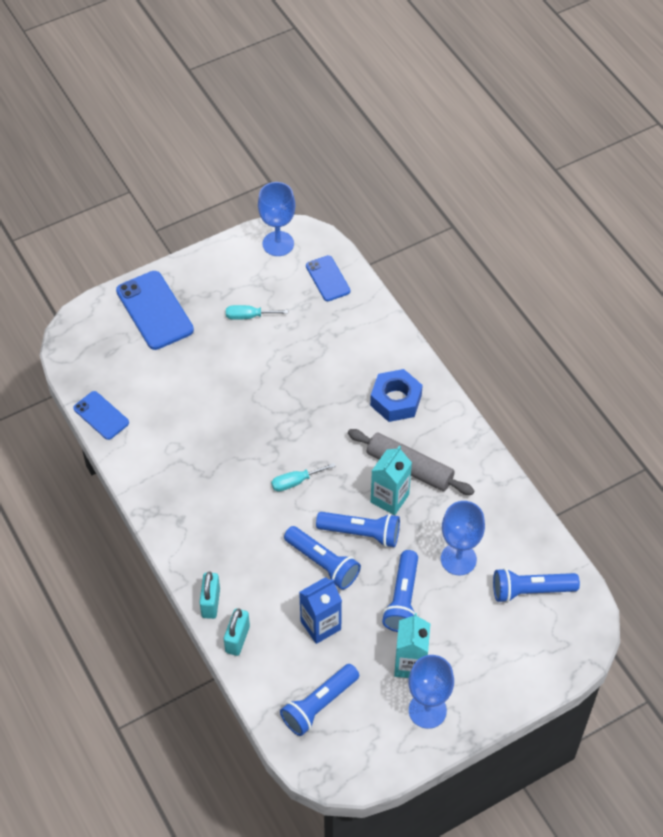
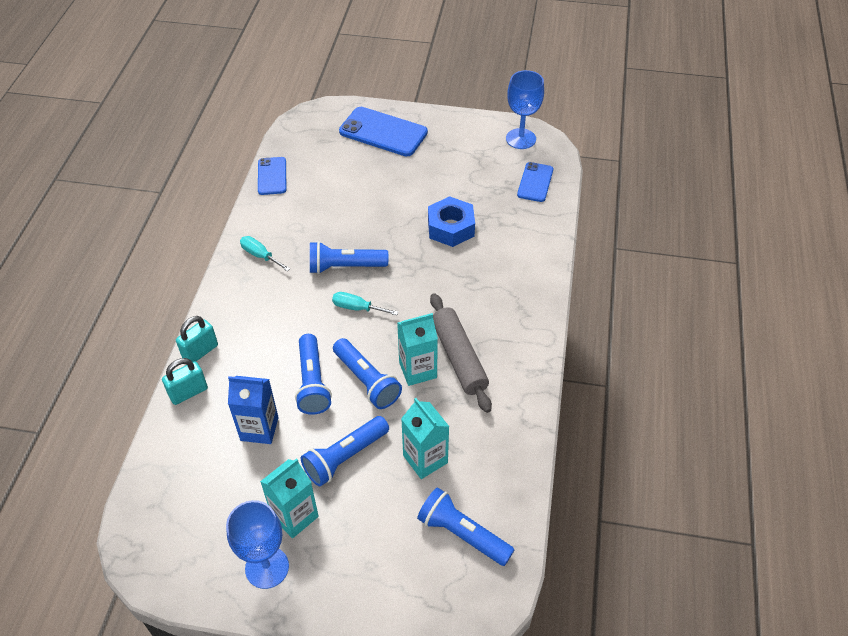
camera: 40 degrees right, 5 degrees down
blue phone [116,271,194,350] -> blue phone turned 75 degrees counterclockwise [339,107,428,156]
turquoise screwdriver [226,305,288,320] -> turquoise screwdriver moved to [240,236,290,271]
blue flashlight [280,664,359,736] -> blue flashlight moved to [310,241,388,274]
blue nut [370,369,423,422] -> blue nut moved to [428,196,475,247]
blue goblet [441,501,485,575] -> turquoise carton [401,398,450,479]

